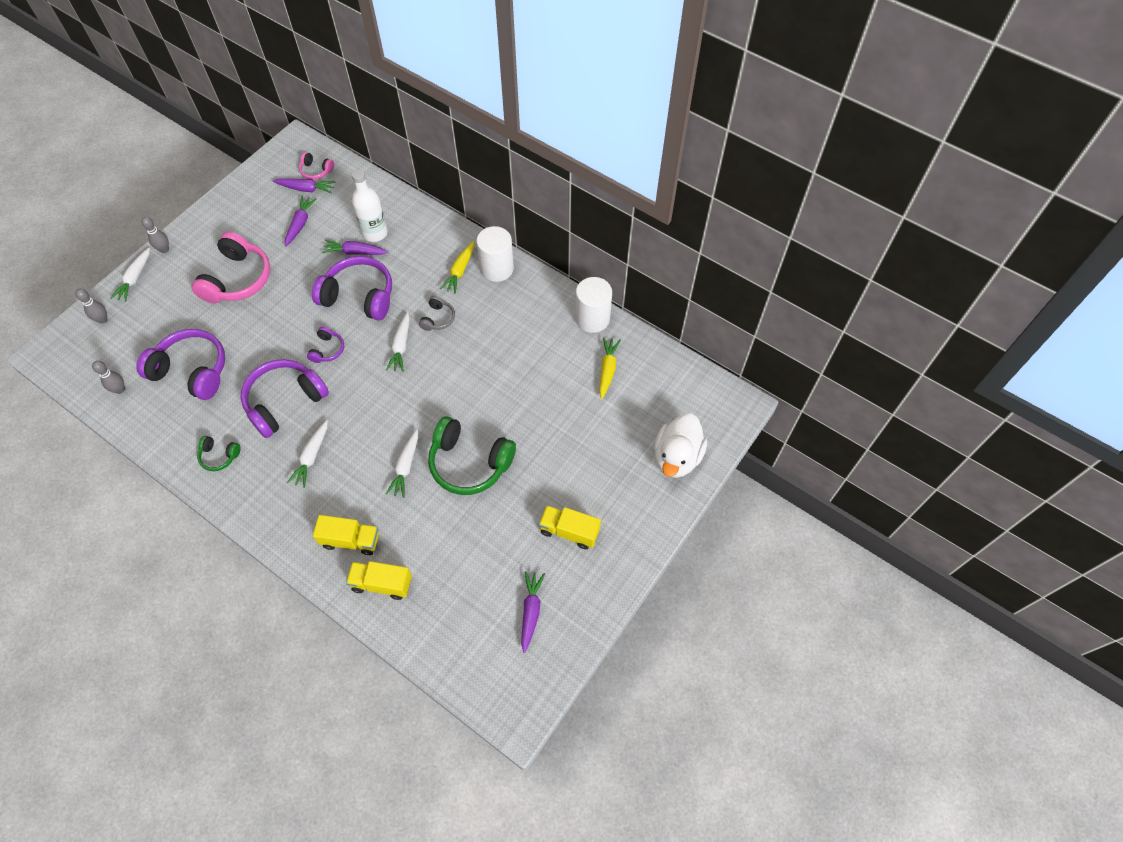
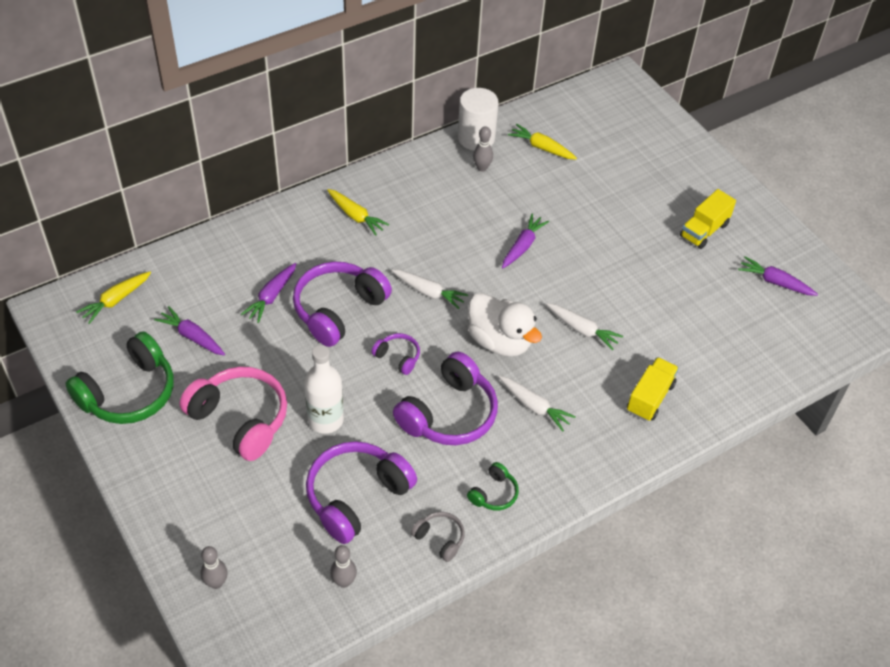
camera: 70 degrees left, 10 degrees down
white carrot [111,248,150,302] -> none
grey bowling pin [141,217,169,253] -> grey bowling pin moved to [473,126,493,172]
purple headphones [241,359,329,438] -> purple headphones turned 120 degrees counterclockwise [393,351,498,445]
purple carrot [273,178,336,194] -> purple carrot moved to [502,214,549,268]
pink headphones [299,152,334,180] -> yellow carrot [76,272,151,324]
yellow truck [346,561,412,600] -> none
white bottle [352,169,388,242] -> white bottle moved to [304,345,344,434]
grey headphones [419,296,455,331] -> grey headphones moved to [411,512,465,562]
green headphones [428,416,516,495] -> green headphones moved to [65,331,174,424]
white cylinder [476,226,514,282] -> none
white duck [654,413,707,478] -> white duck moved to [468,293,542,356]

